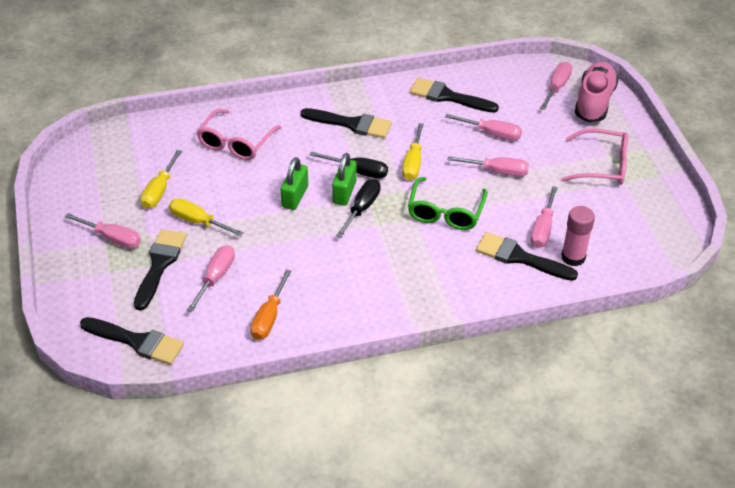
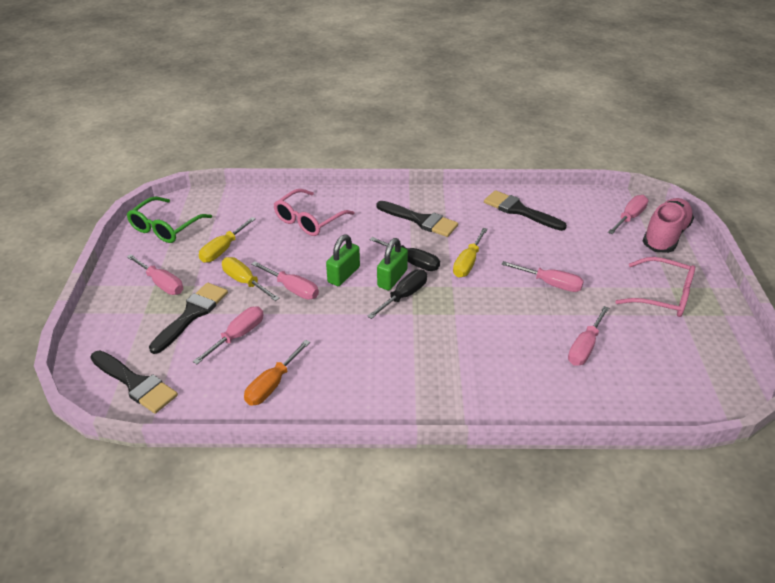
camera: 15 degrees right, 5 degrees down
green glasses [408,177,488,230] -> green glasses moved to [127,197,212,243]
pink screwdriver [445,114,522,141] -> pink screwdriver moved to [251,261,319,300]
black brush [476,232,578,281] -> none
pink glue stick [561,206,595,266] -> none

